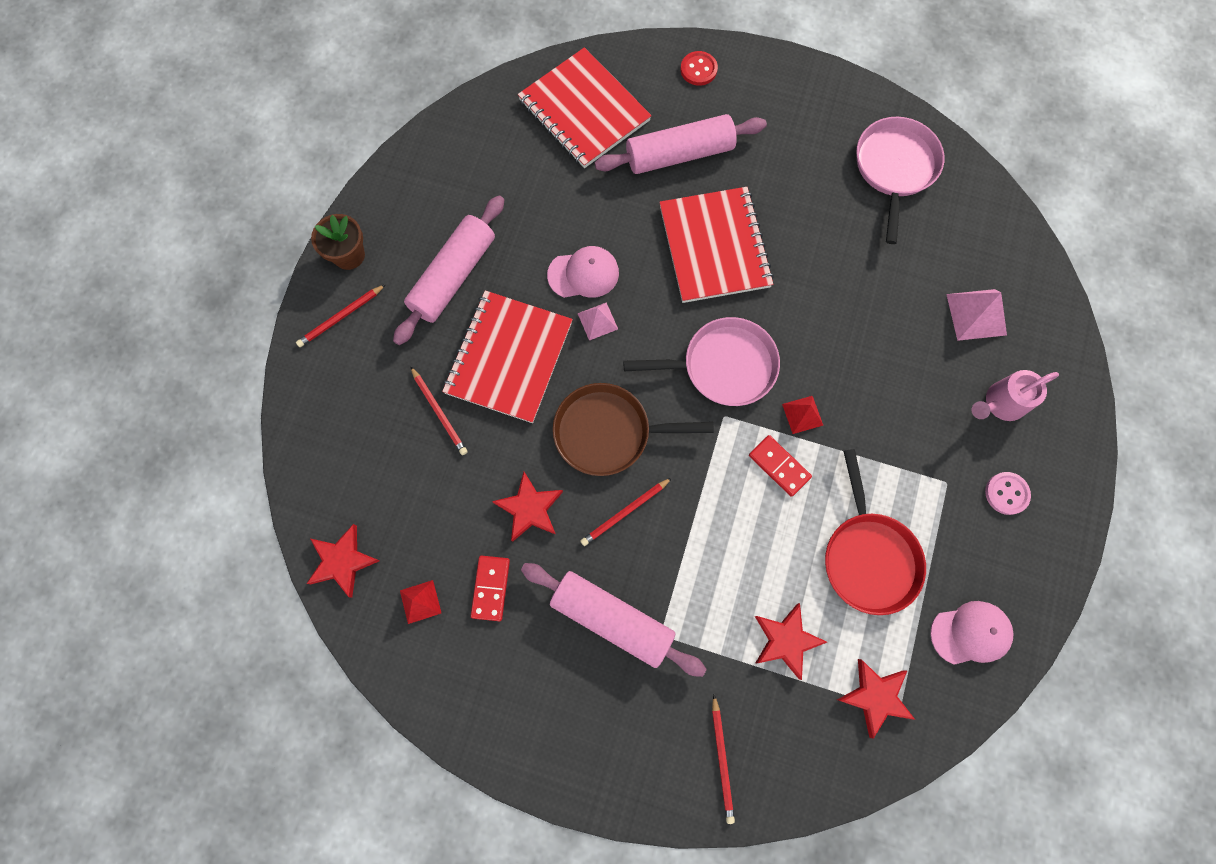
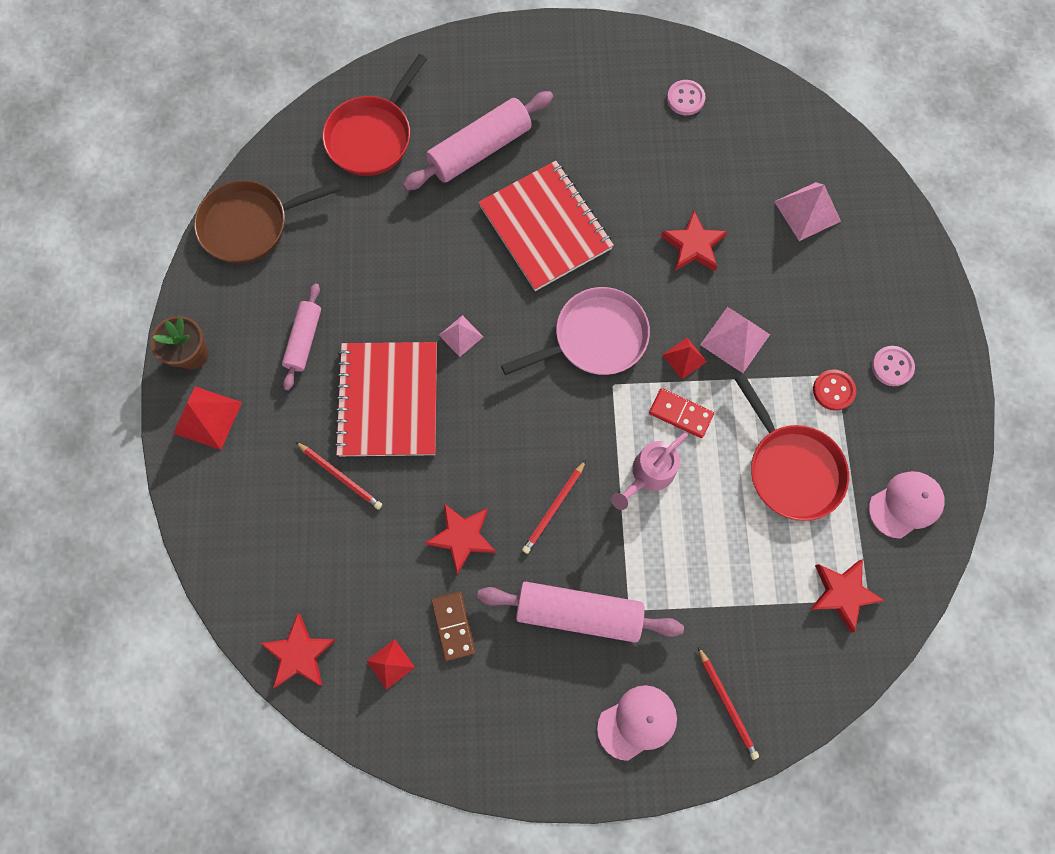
camera: 20 degrees left, 0 degrees up
red pencil [296,284,386,347] -> red pyramid [173,386,242,450]
pink rolling pin [393,195,504,345] -> pink rolling pin [282,283,321,391], size x0.60
red domino [471,555,510,621] -> brown domino [431,592,475,661]
red notebook [518,47,652,168] -> red pan [322,54,427,176]
pink cap [547,246,619,298] -> pink cap moved to [597,685,677,761]
brown pan [553,383,714,476] -> brown pan moved to [194,180,341,264]
red button [681,51,718,86] -> red button moved to [813,369,856,411]
red star [755,603,827,680] -> red star moved to [661,211,728,271]
pink pan [856,117,944,244] -> pink button [667,80,706,115]
pink watering can [971,370,1059,421] -> pink watering can moved to [611,433,688,510]
none -> pink pyramid [700,307,770,373]

